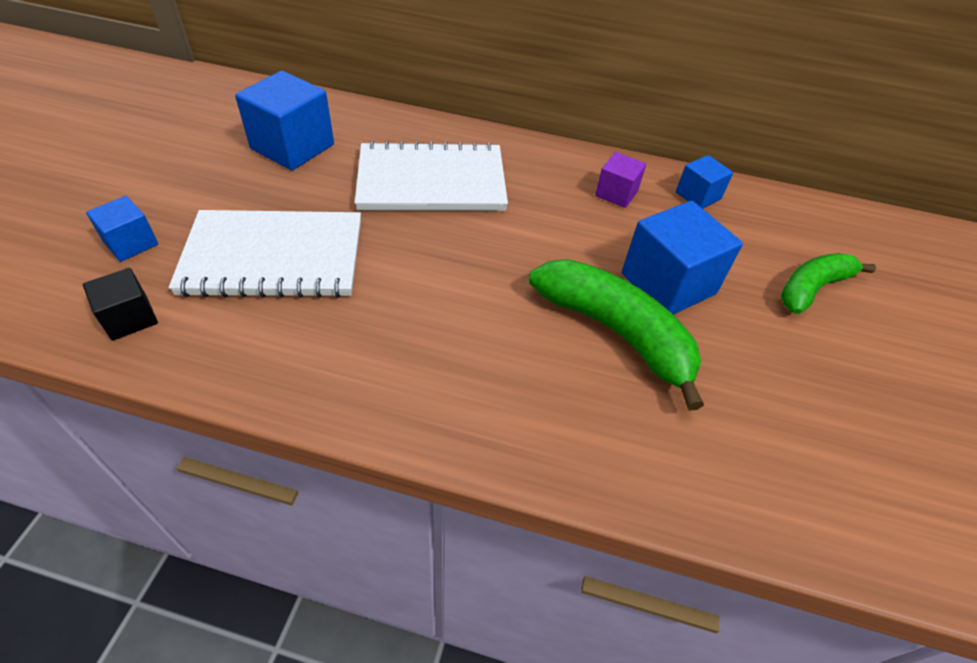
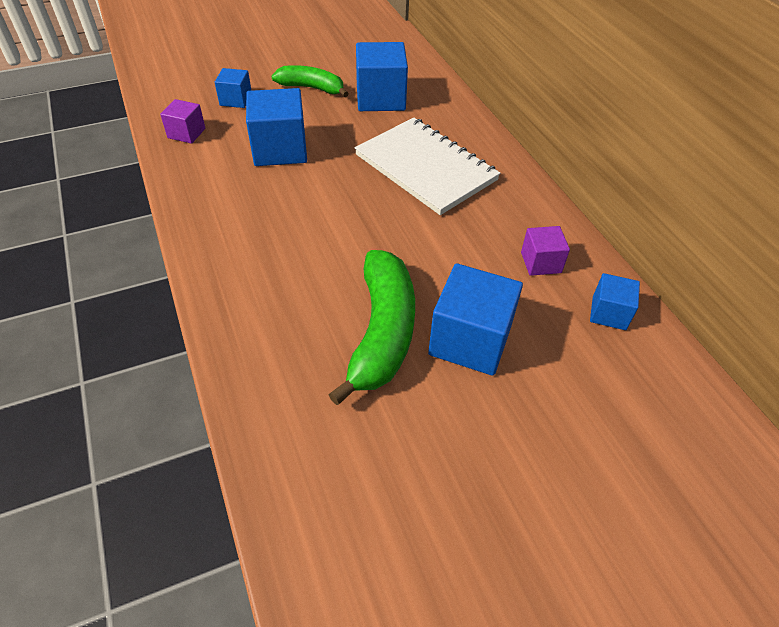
camera: 55 degrees right, 0 degrees up
black cube [83,268,158,341] -> purple cube [160,99,205,144]
white notebook [169,210,361,298] -> blue cube [246,88,307,166]
green banana [781,253,876,314] -> green banana moved to [271,65,349,97]

